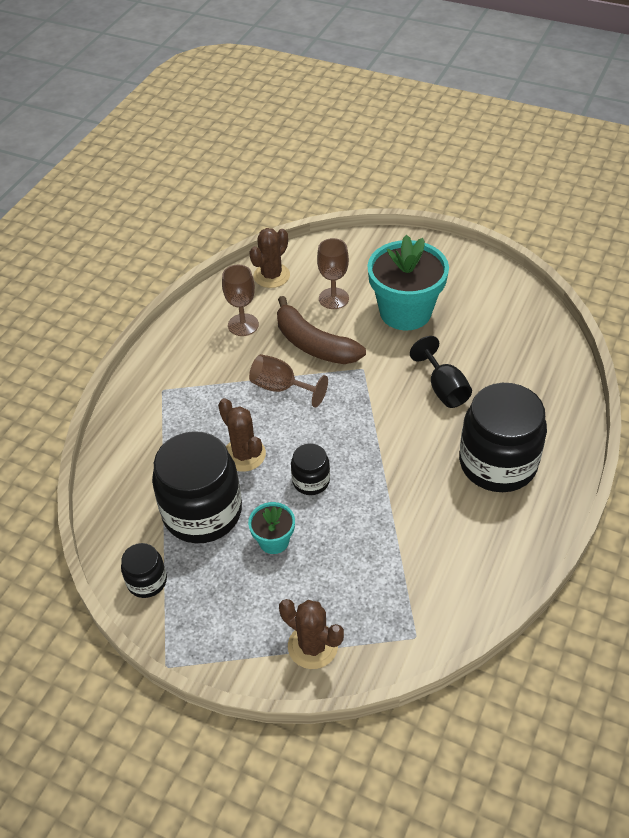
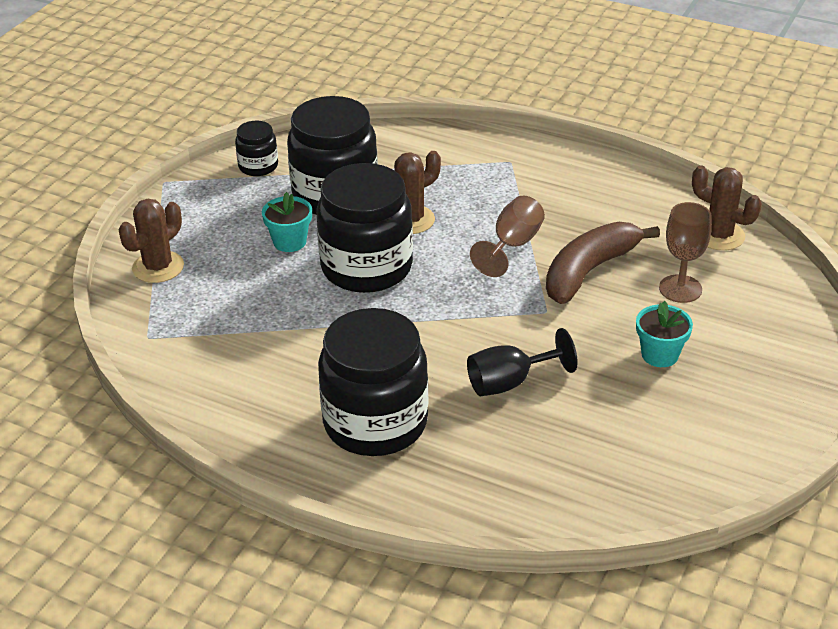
camera: 90 degrees right, 10 degrees down
brown goblet [222,265,259,336] -> none
black jar [291,443,330,495] -> black jar [317,163,413,293], size x2.08
turquoise flower pot [367,235,449,331] -> turquoise flower pot [636,301,693,367], size x0.49

